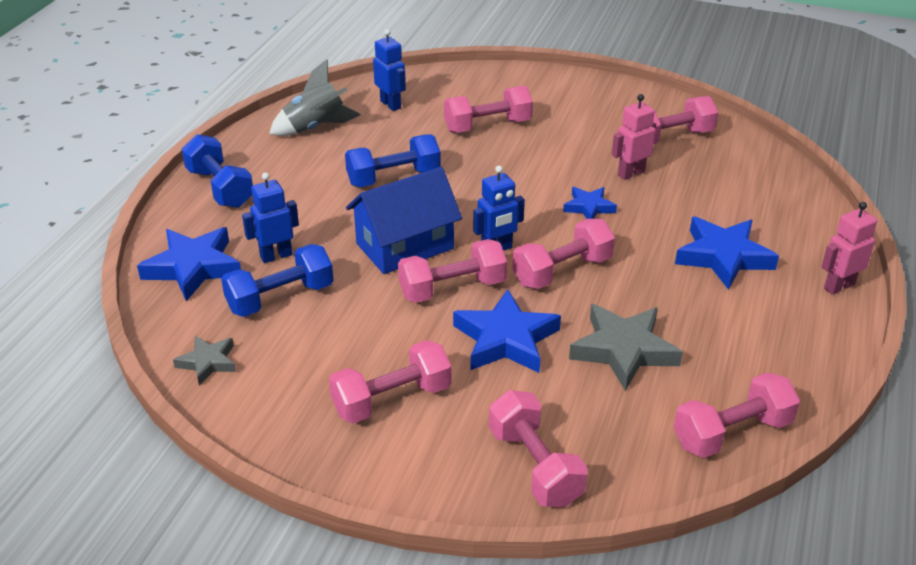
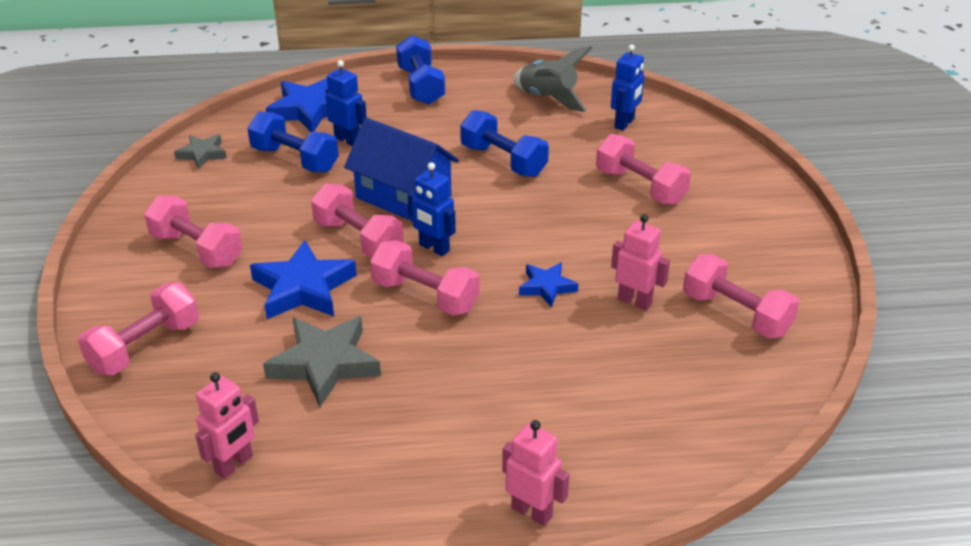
camera: 65 degrees right, 0 degrees up
blue dumbbell [182,134,253,208] -> blue dumbbell turned 45 degrees counterclockwise [396,35,445,105]
pink dumbbell [674,372,800,458] -> pink robot [195,372,259,479]
blue star [675,217,779,290] -> none

